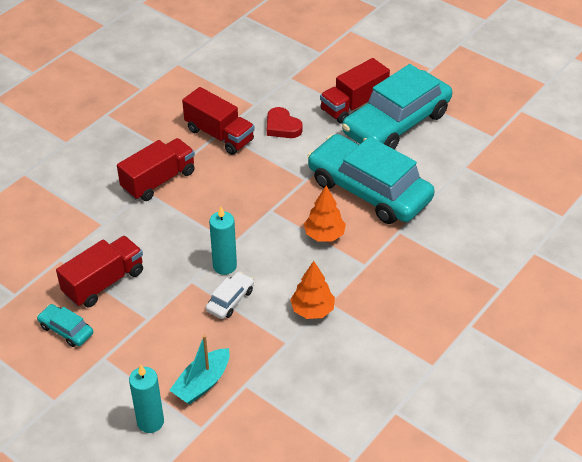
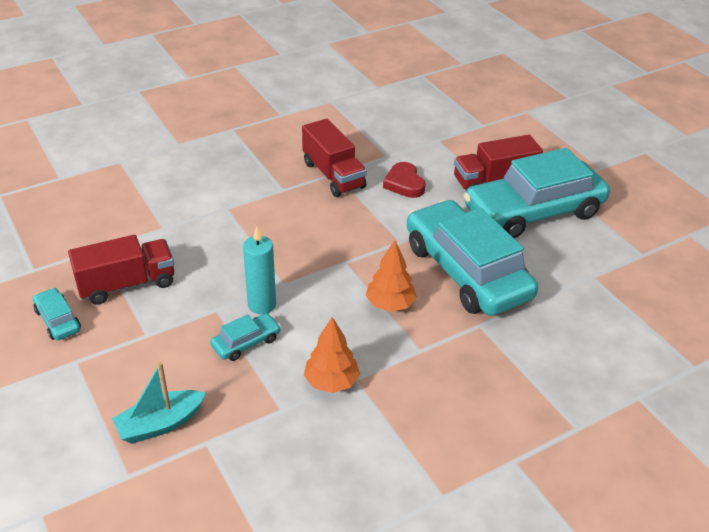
camera: 20 degrees right, 5 degrees down
red truck [117,138,195,201] -> none
turquoise candle [129,365,164,433] -> none
white car [206,272,254,319] -> turquoise car [210,313,281,361]

